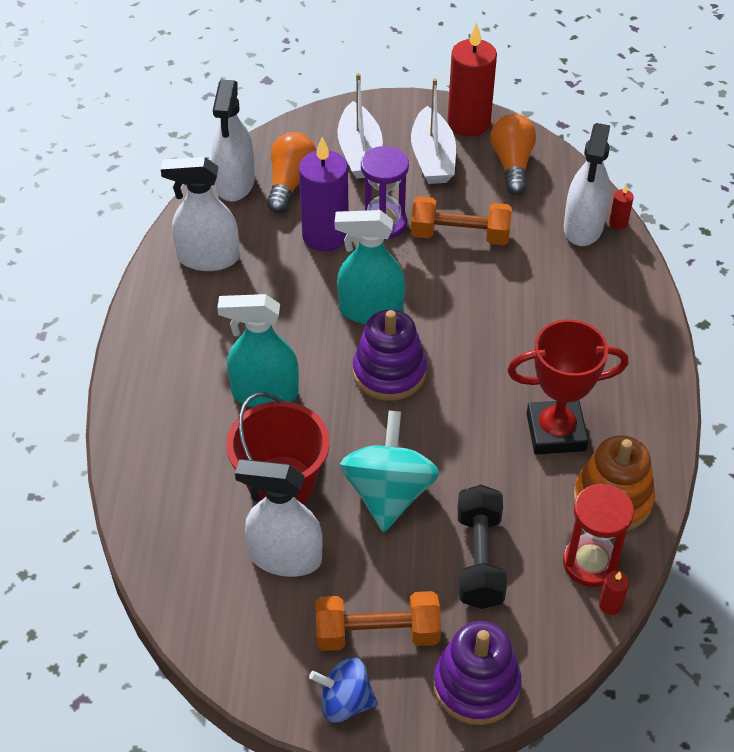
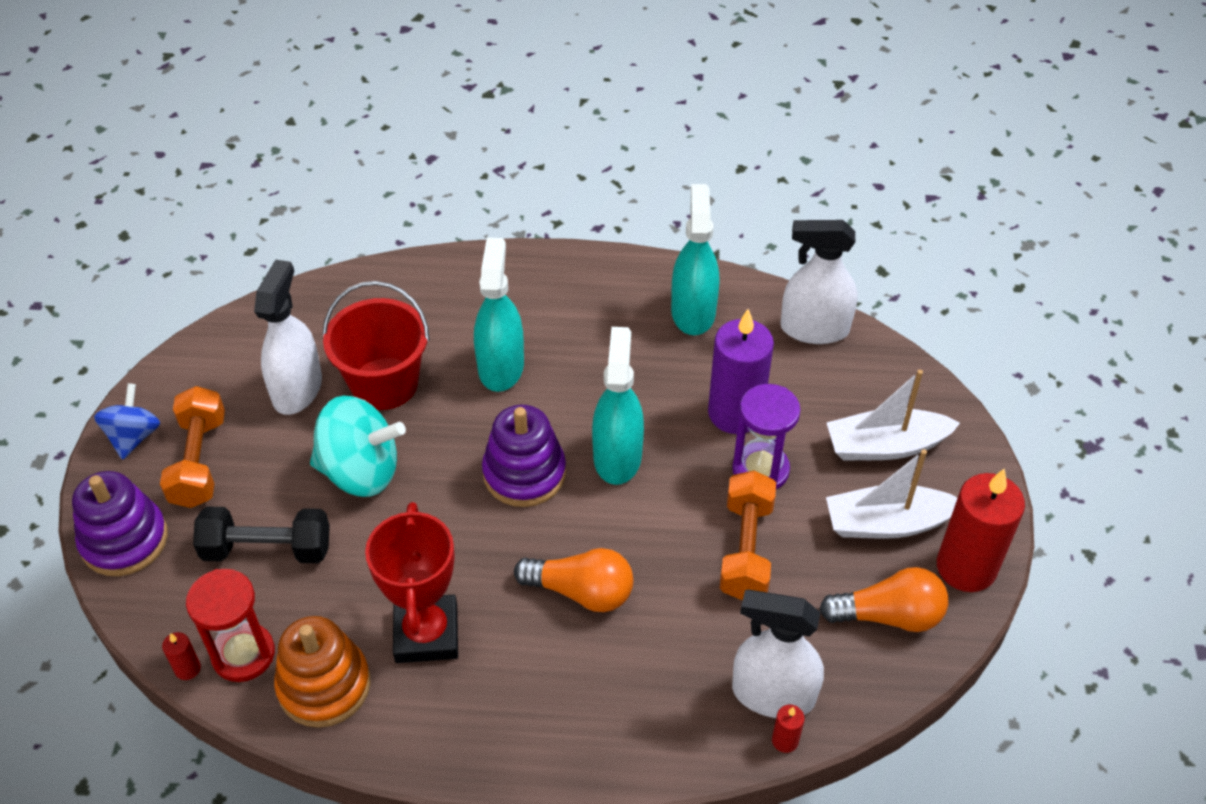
camera: 90 degrees right, 0 degrees up
white spray bottle [160,157,239,271] -> turquoise spray bottle [671,184,719,335]
orange light bulb [267,132,316,213] -> orange light bulb moved to [514,548,633,612]

